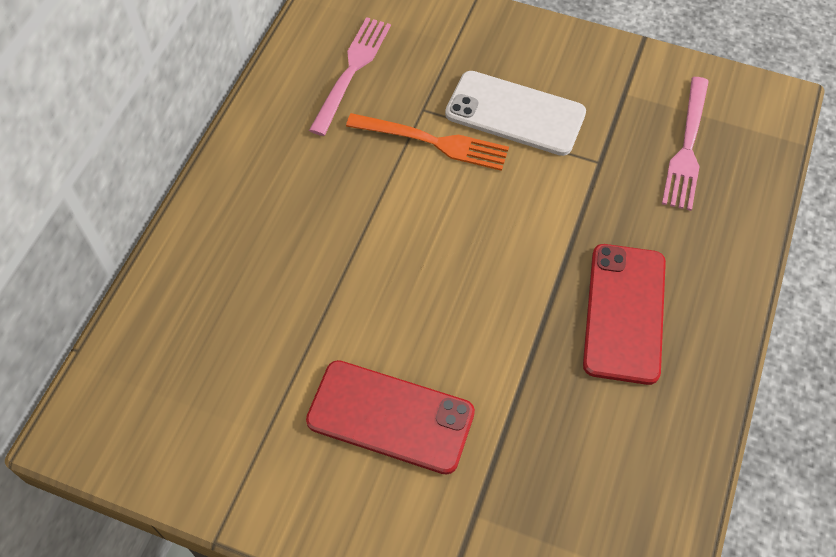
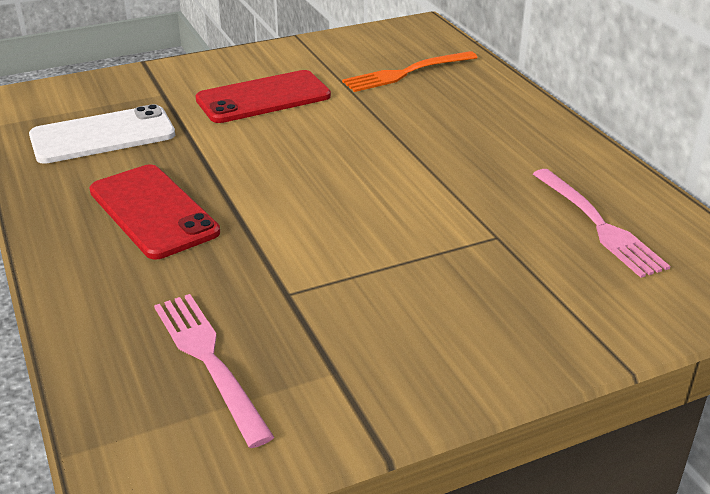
camera: 135 degrees right, 25 degrees down
orange fork [346,113,509,171] -> orange fork moved to [342,51,478,92]
white phone [445,71,586,156] -> white phone moved to [29,104,175,164]

